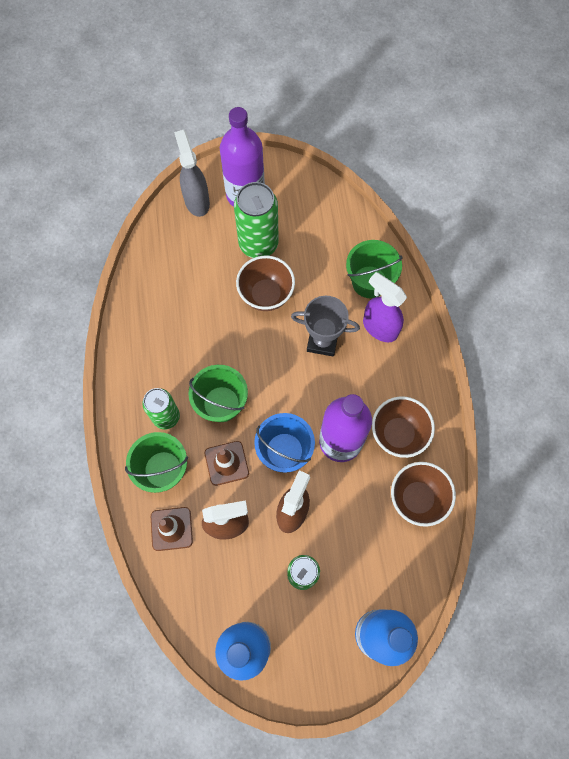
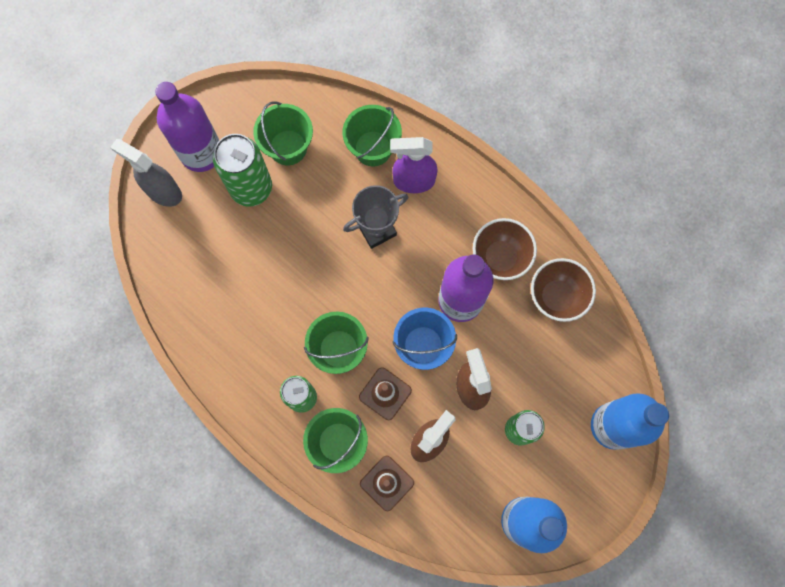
camera: 40 degrees left, 5 degrees up
brown bowl [236,255,295,311] -> none
none -> green bucket [253,101,313,165]

